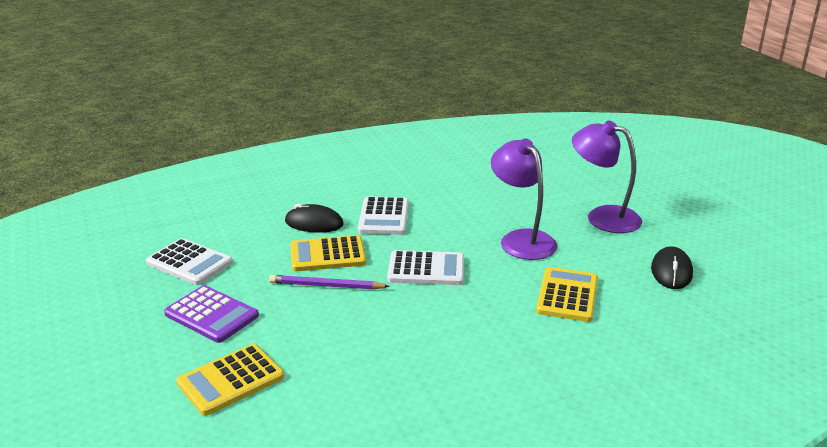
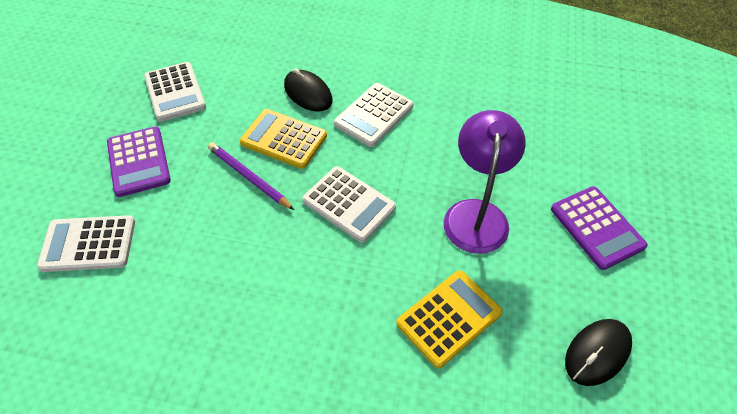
camera: 35 degrees right, 25 degrees up
yellow calculator [177,344,284,416] -> white calculator [37,215,135,272]
purple lamp [572,120,642,233] -> purple calculator [551,186,648,270]

